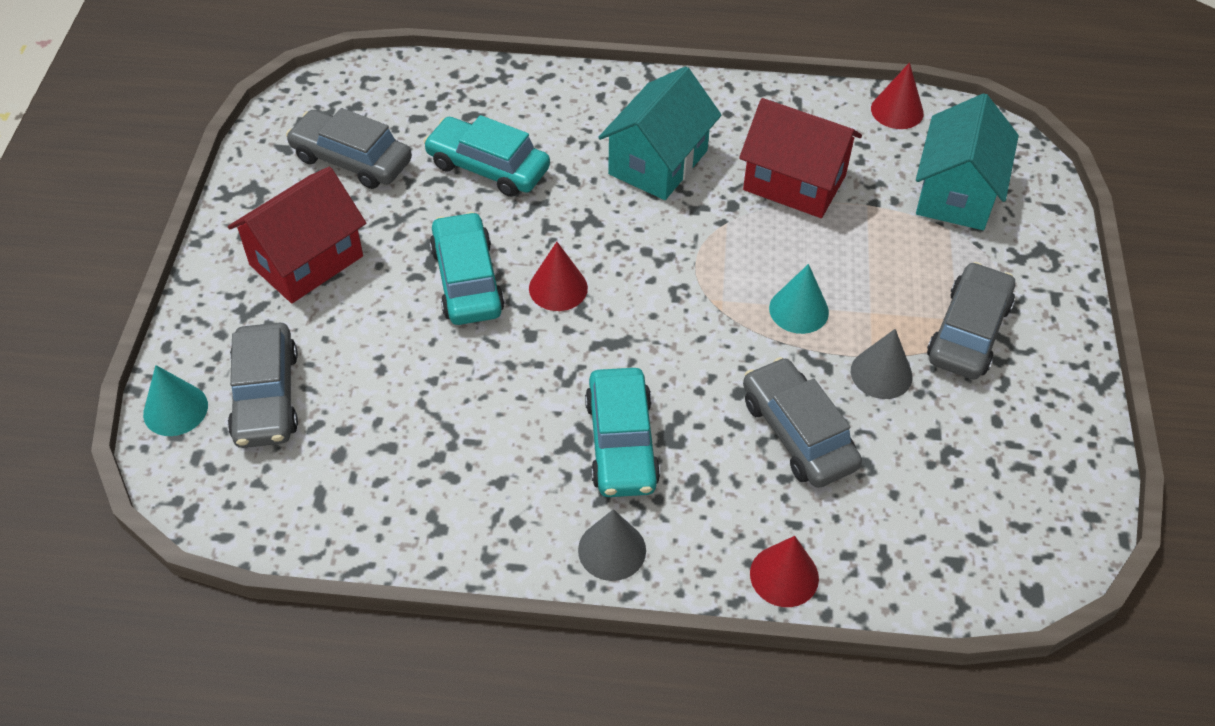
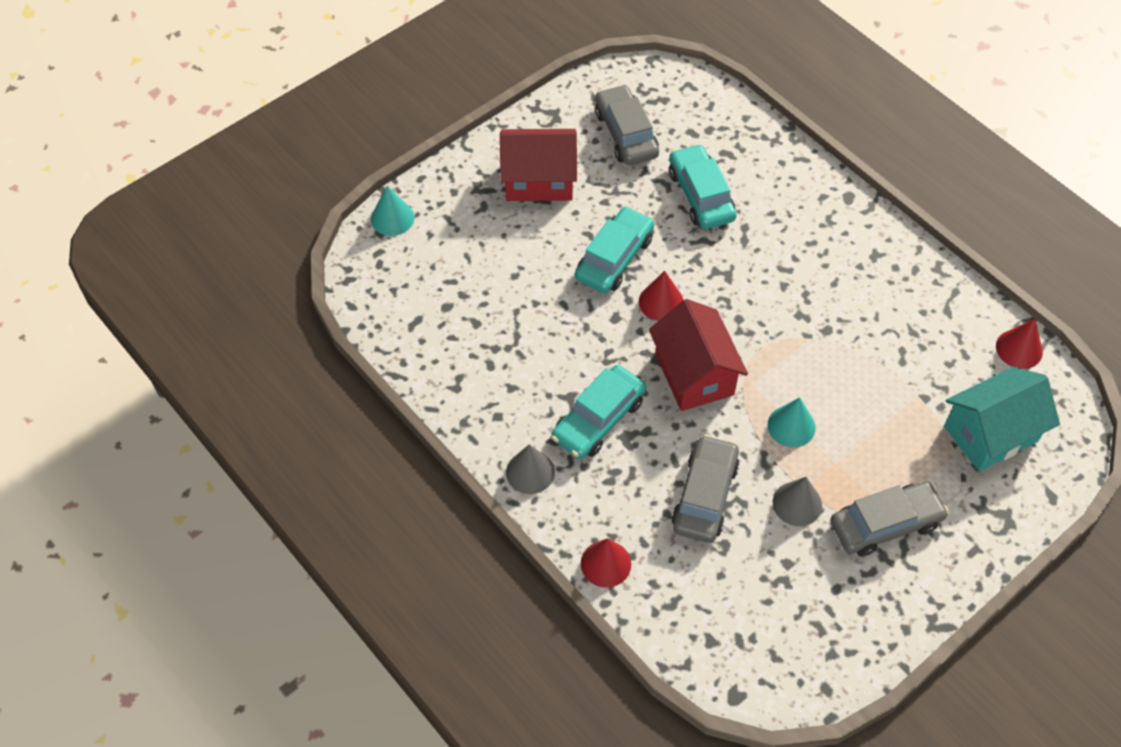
camera: 45 degrees right, 5 degrees up
grey car [228,323,298,448] -> none
turquoise house [598,66,721,200] -> none
red house [739,98,862,218] -> red house moved to [649,299,748,411]

